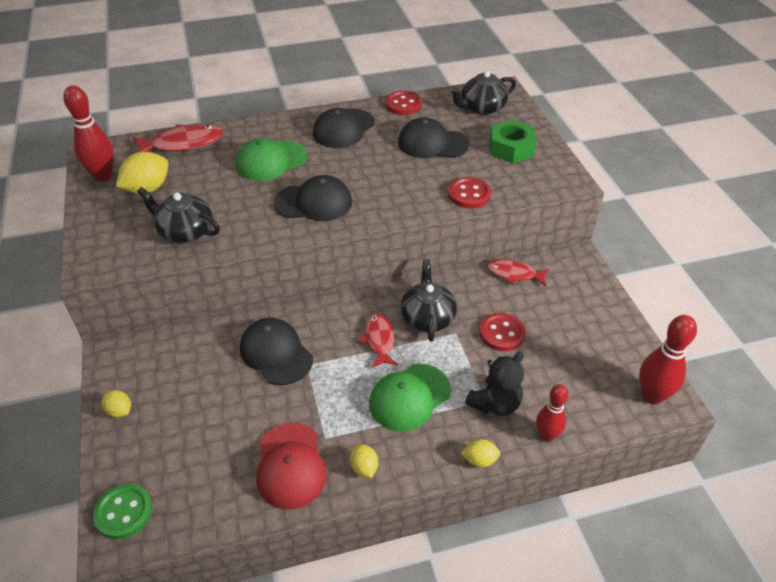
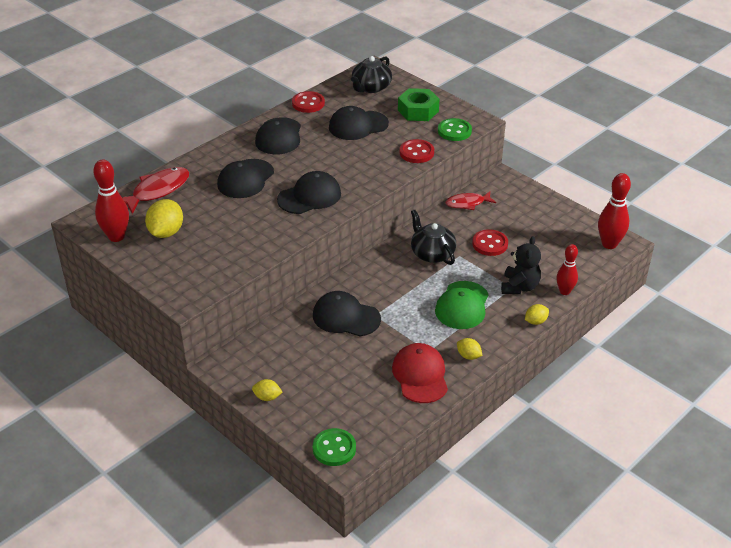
camera: 30 degrees left, 5 degrees down
black teapot [137,187,220,243] -> none
green cap [236,138,307,181] -> black cap [217,159,274,198]
red cap [256,423,327,509] -> red cap turned 150 degrees counterclockwise [392,343,448,403]
red fish [359,314,398,368] -> none
none -> green button [438,118,472,141]

